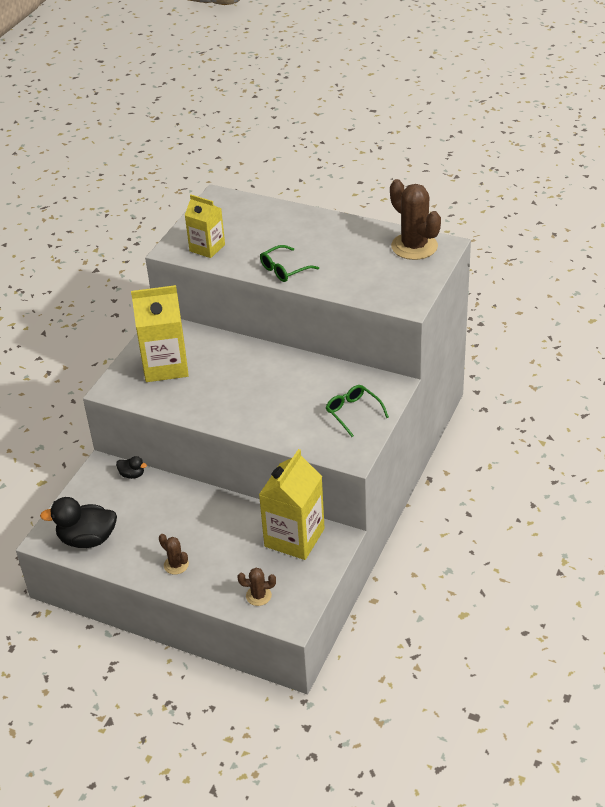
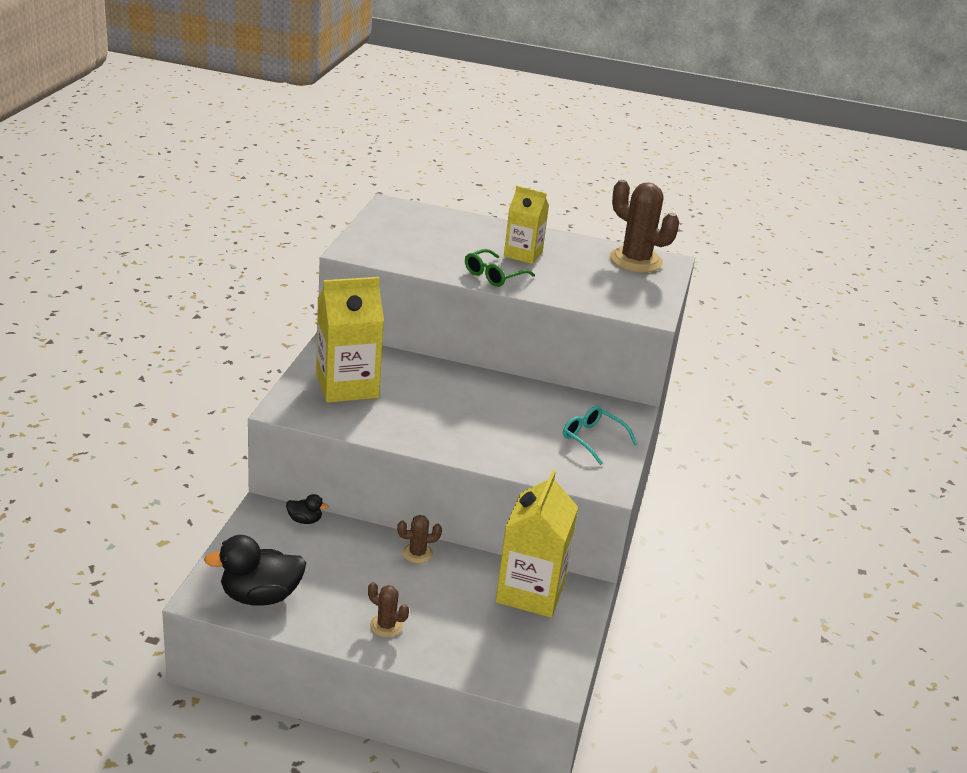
camera: 15 degrees left, 10 degrees down
yellow carton [185,195,225,258] -> yellow carton moved to [504,186,549,264]
brown cactus [237,568,276,606] -> brown cactus moved to [397,515,442,563]
green glasses [326,385,389,437] -> turquoise glasses [563,406,637,465]

